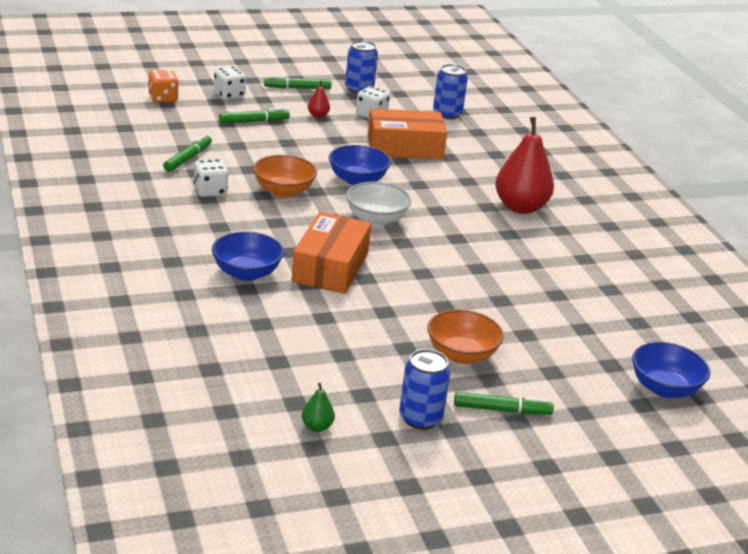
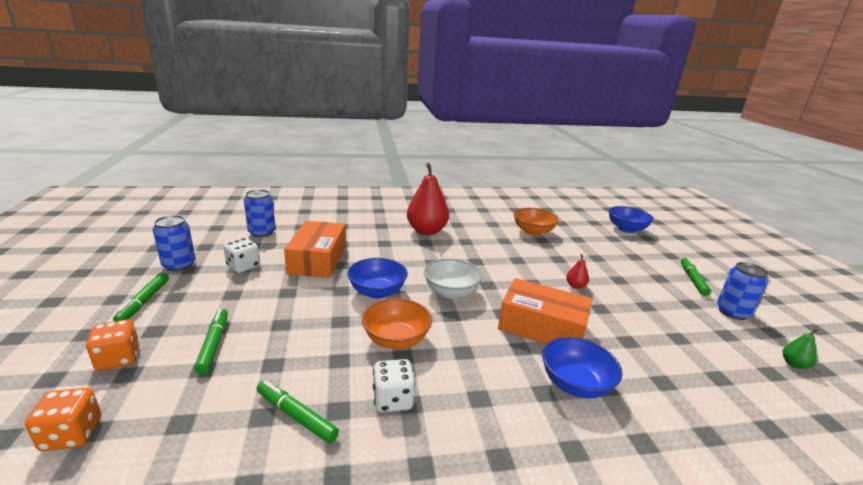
camera: 80 degrees left, 5 degrees down
white dice [214,66,246,100] -> orange dice [86,320,140,371]
red pear [308,80,330,118] -> red pear moved to [566,254,589,289]
orange bowl [427,309,504,364] -> orange bowl moved to [514,208,559,236]

